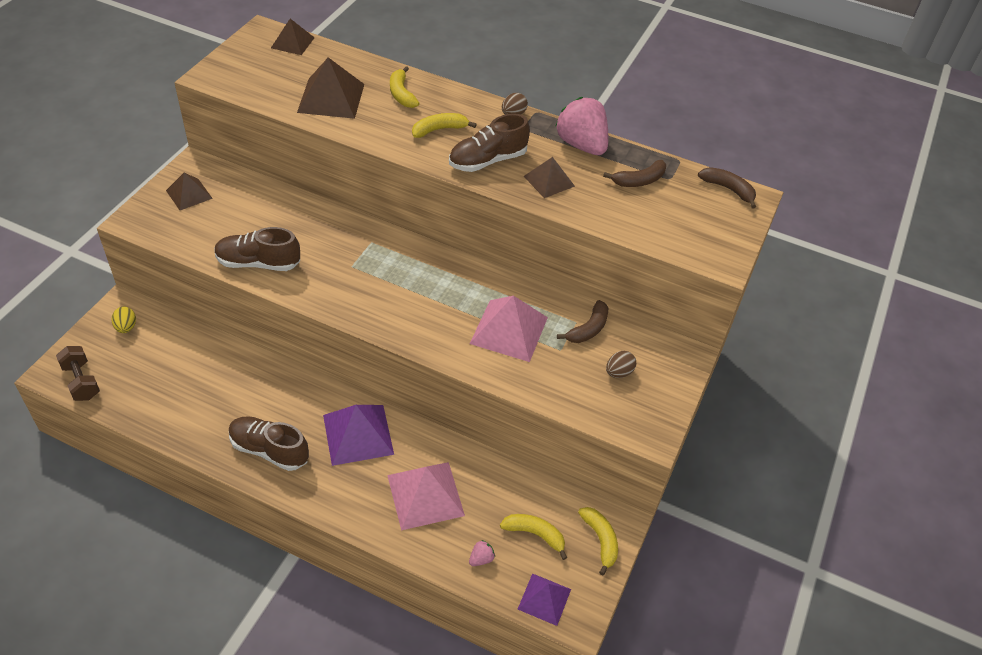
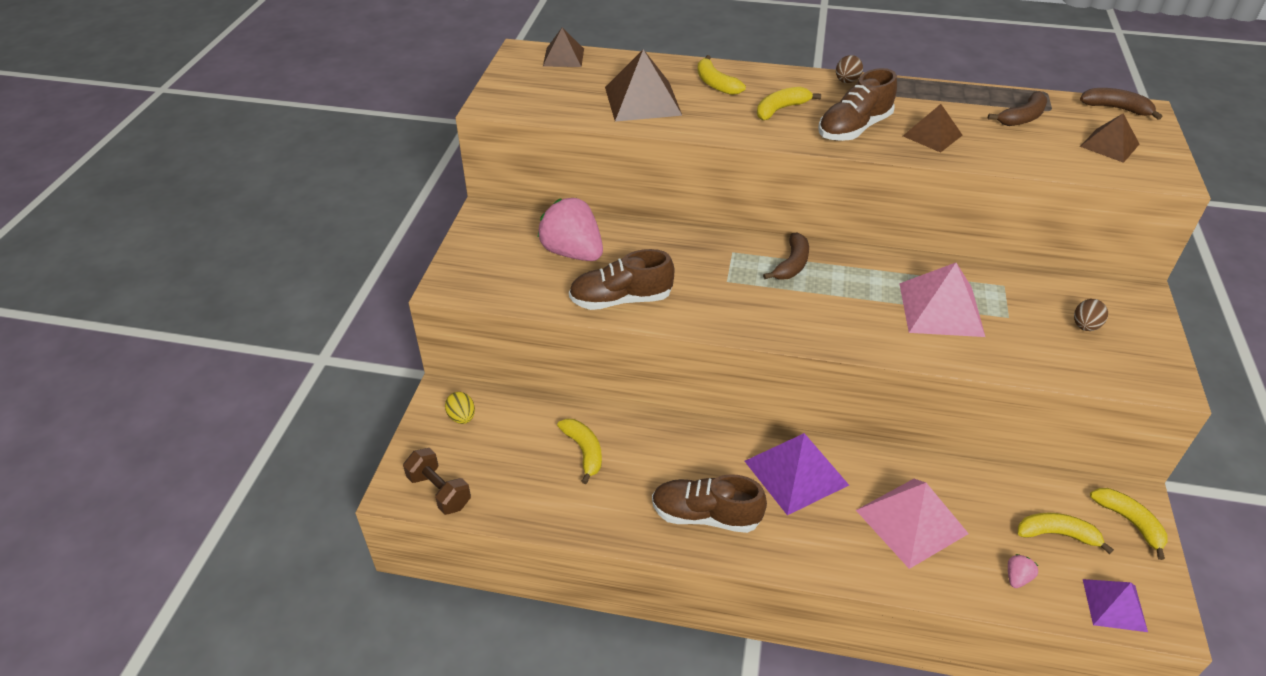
camera: 10 degrees left, 5 degrees down
brown pyramid [166,173,213,210] -> brown pyramid moved to [1080,113,1139,163]
pink strawberry [556,97,608,155] -> pink strawberry moved to [537,198,603,261]
brown banana [557,300,608,343] -> brown banana moved to [763,233,809,280]
none -> yellow banana [557,419,602,484]

